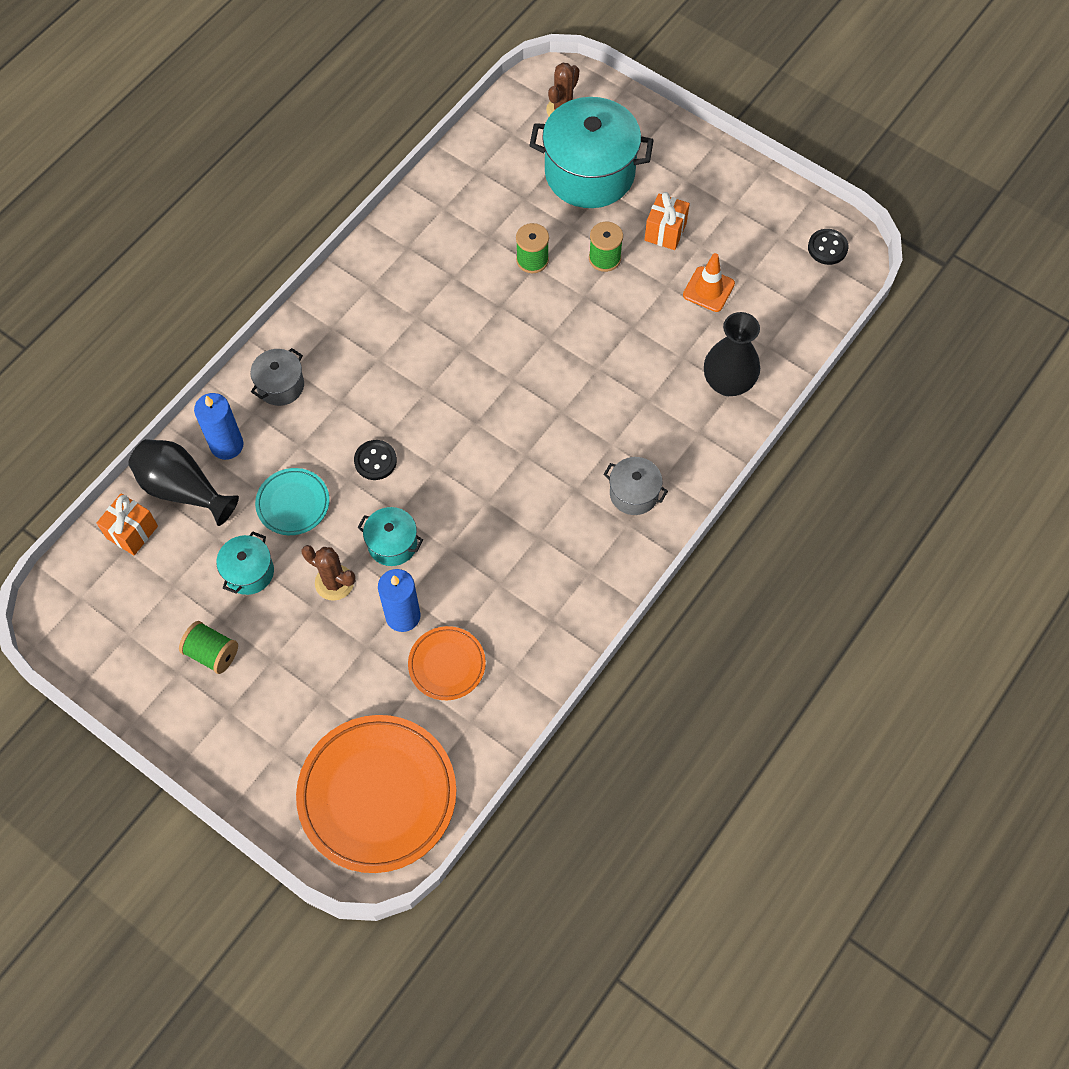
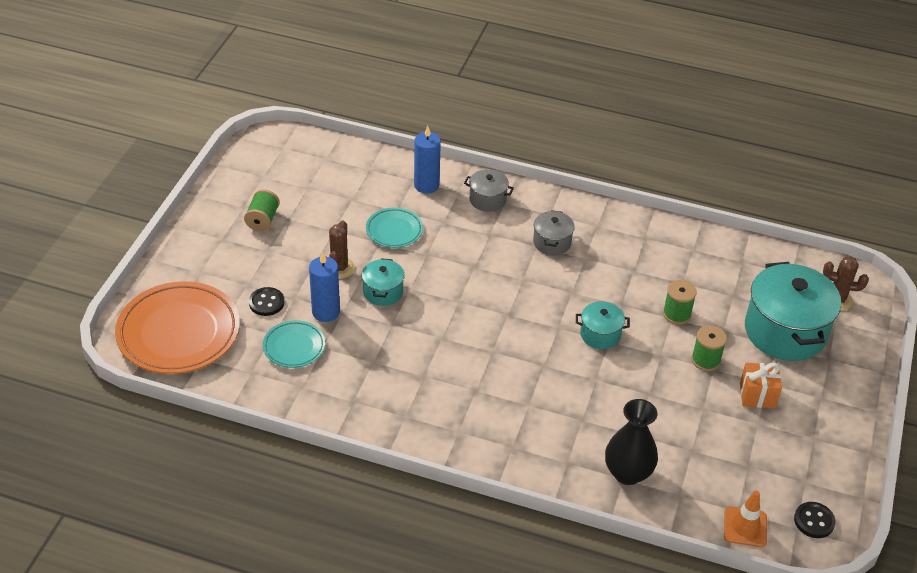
camera: 70 degrees right, 20 degrees down
orange gift [96,493,158,555] -> none
black vase [128,439,239,526] -> none
turquoise pot [216,531,274,595] -> turquoise pot moved to [576,301,630,349]
black button [354,440,397,480] -> black button moved to [249,287,284,316]
orange plate [408,626,486,700] -> turquoise plate [263,320,325,368]
grey pot [603,457,668,515] -> grey pot moved to [533,210,575,255]
orange traffic cone [683,253,735,312] -> orange traffic cone moved to [724,490,767,547]

